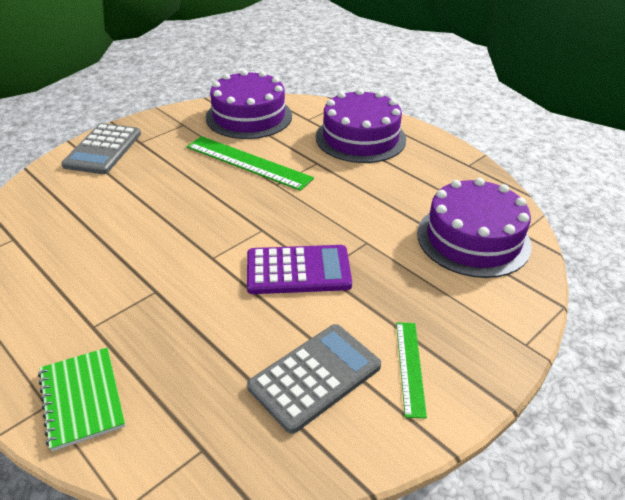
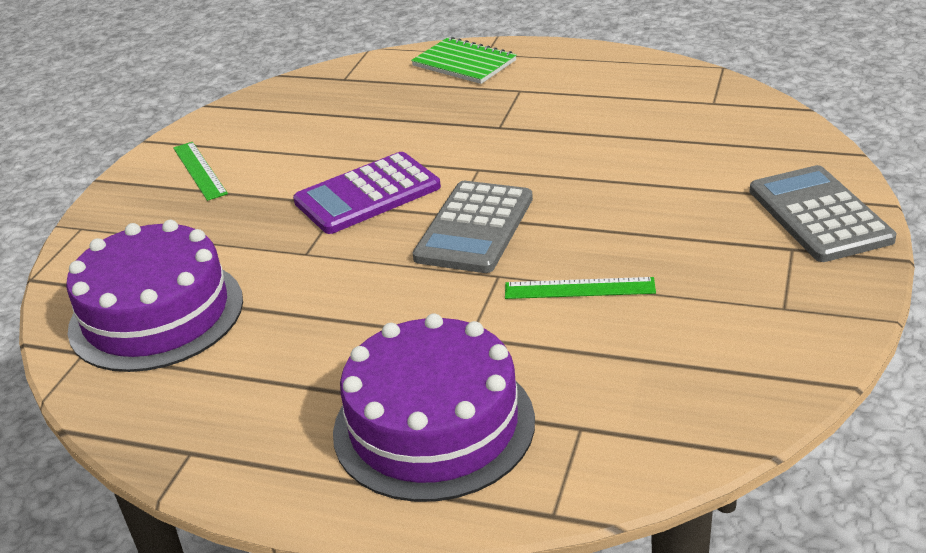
camera: 155 degrees right, 5 degrees down
green ruler [186,136,314,191] -> green ruler [505,277,656,299], size x0.57
purple cake [206,70,292,139] -> none
grey calculator [247,324,381,434] -> grey calculator moved to [413,181,533,273]

